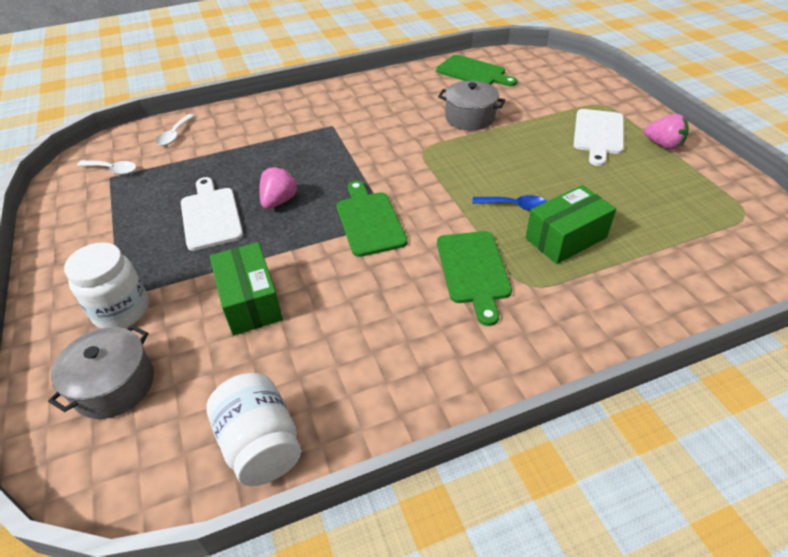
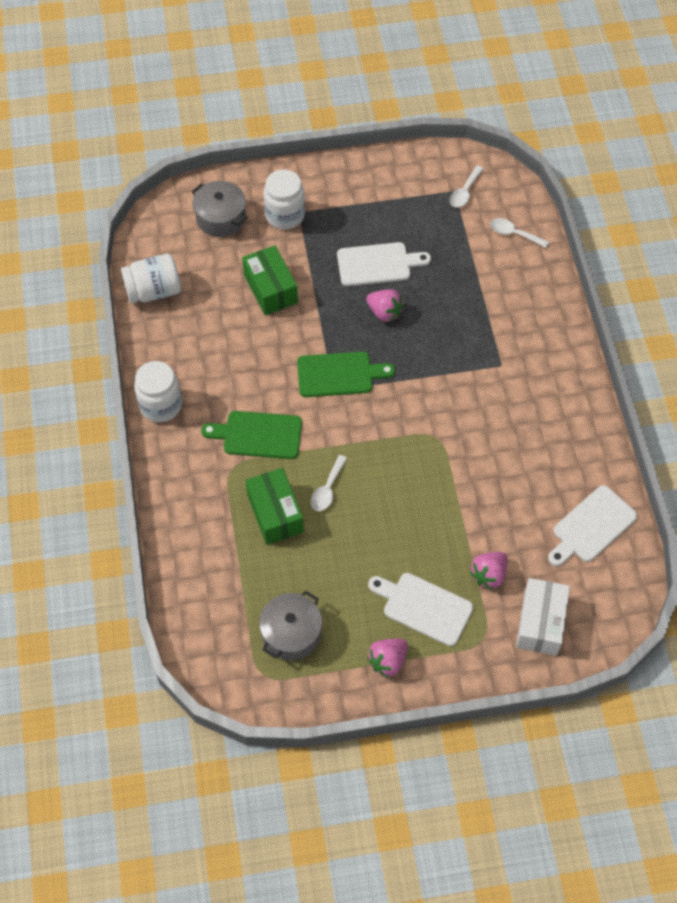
camera: 100 degrees right, 15 degrees up
green box [210,242,283,336] -> green box turned 75 degrees clockwise [242,245,298,315]
green cutting board [436,55,517,86] -> white cutting board [548,485,637,566]
grey pot [438,81,506,130] -> grey pot moved to [259,590,322,660]
blue spoon [472,195,547,211] -> white spoon [311,455,347,511]
none -> white jar [134,361,182,422]
none -> pink strawberry [470,552,508,590]
none -> white box [516,578,570,656]

